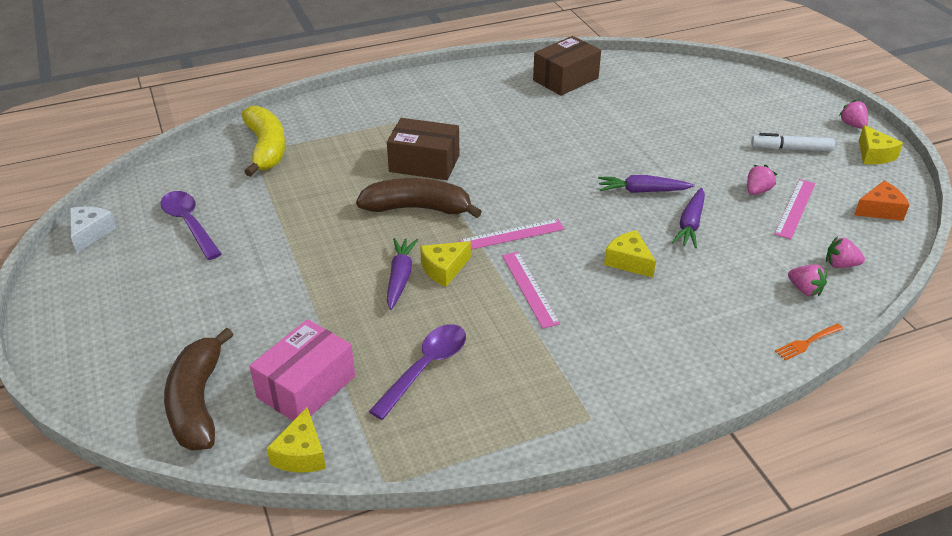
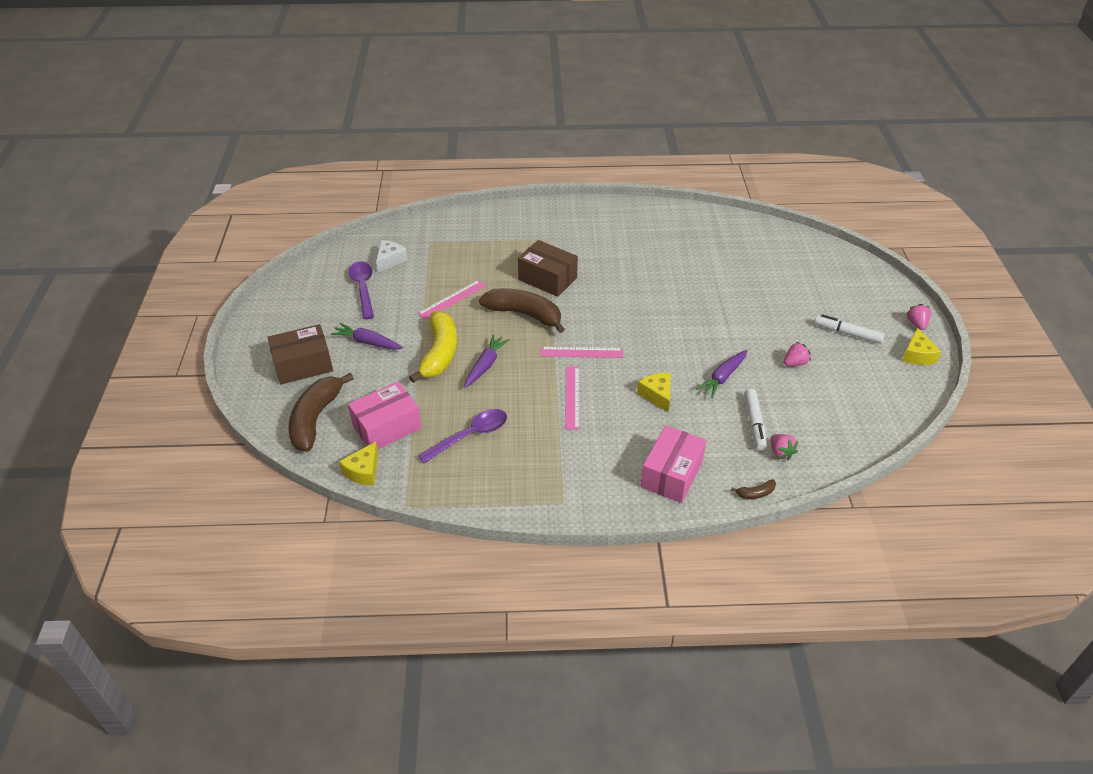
camera: 20 degrees right, 5 degrees up
white cheese [70,206,116,253] -> white cheese moved to [376,240,408,272]
yellow banana [241,106,285,177] -> yellow banana moved to [409,311,457,383]
yellow cheese [420,241,471,287] -> none
brown box [533,36,601,96] -> brown box moved to [267,324,333,384]
purple carrot [598,175,695,193] -> purple carrot moved to [331,323,403,350]
pink ruler [774,179,815,239] -> pink ruler moved to [417,280,486,320]
orange fork [775,324,844,361] -> brown banana [731,479,776,499]
pink strawberry [826,236,865,268] -> none
orange cheese [854,181,909,221] -> none
none -> pink box [640,425,707,503]
none -> white marker [744,389,767,451]

